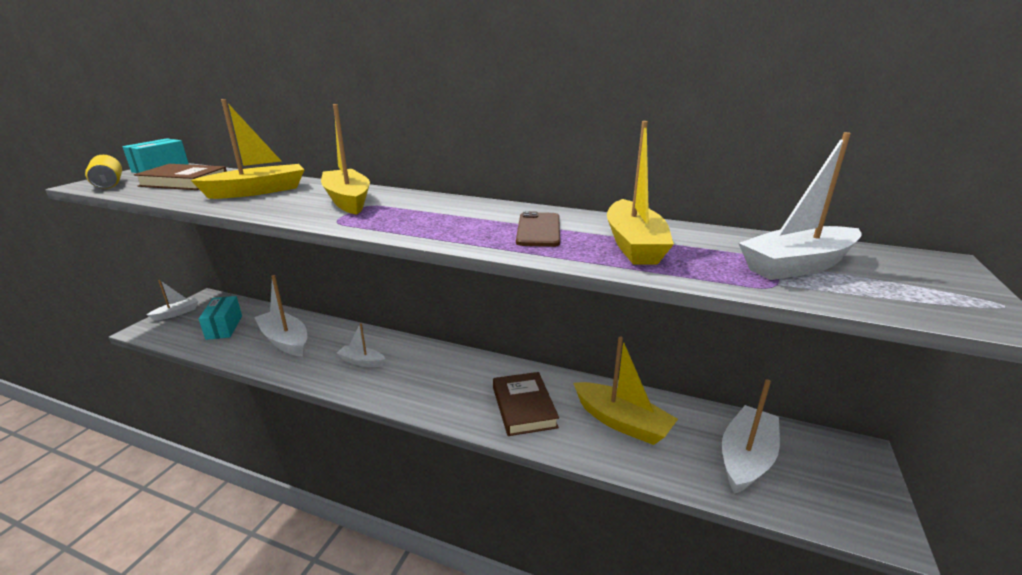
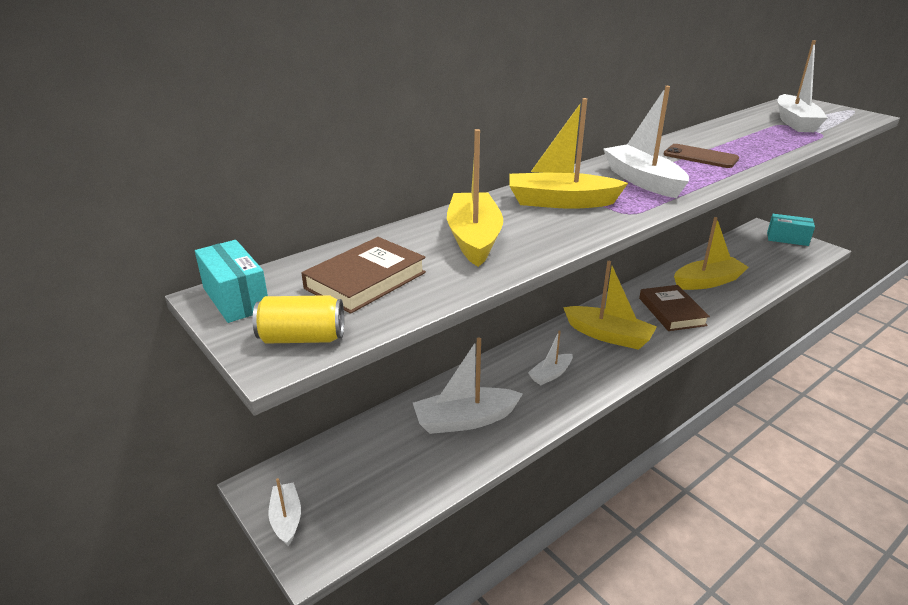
camera: 60 degrees left, 5 degrees up
turquoise box [199,296,242,340] -> turquoise box moved to [767,214,815,246]
brown book [493,372,559,436] -> brown book turned 60 degrees clockwise [639,285,710,331]
yellow boat [607,121,674,265] -> yellow boat moved to [563,261,657,350]
white boat [722,379,780,494] -> white boat moved to [603,86,689,198]

